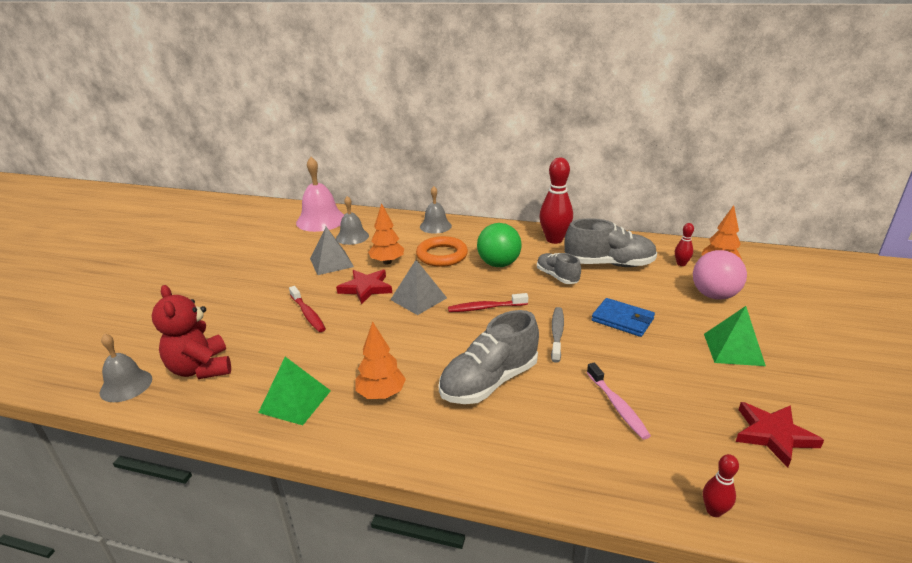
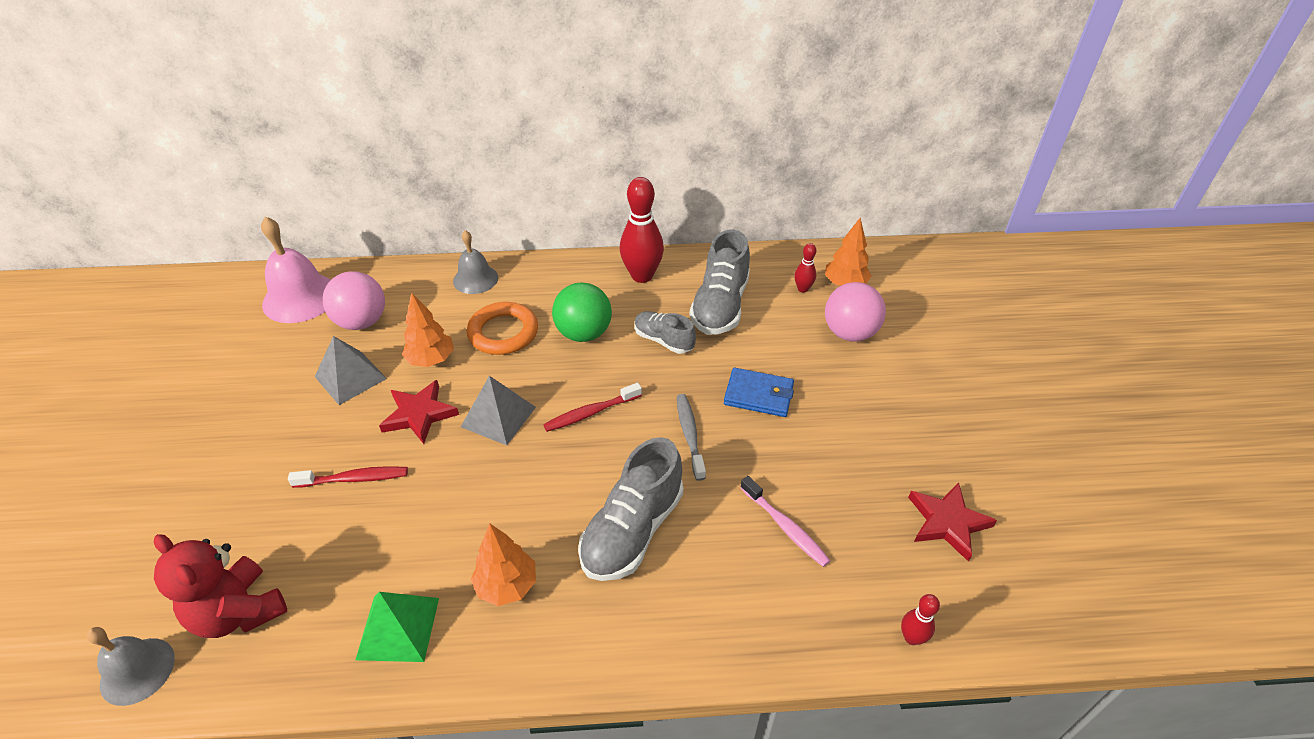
camera: 20 degrees left, 15 degrees up
red toothbrush [289,286,326,332] -> red toothbrush turned 45 degrees counterclockwise [288,466,408,488]
grey bell [336,196,369,245] -> pink ball [323,271,385,330]
grey shoe [564,218,657,267] -> grey shoe turned 120 degrees clockwise [689,230,750,335]
green pyramid [704,306,766,366] -> none

